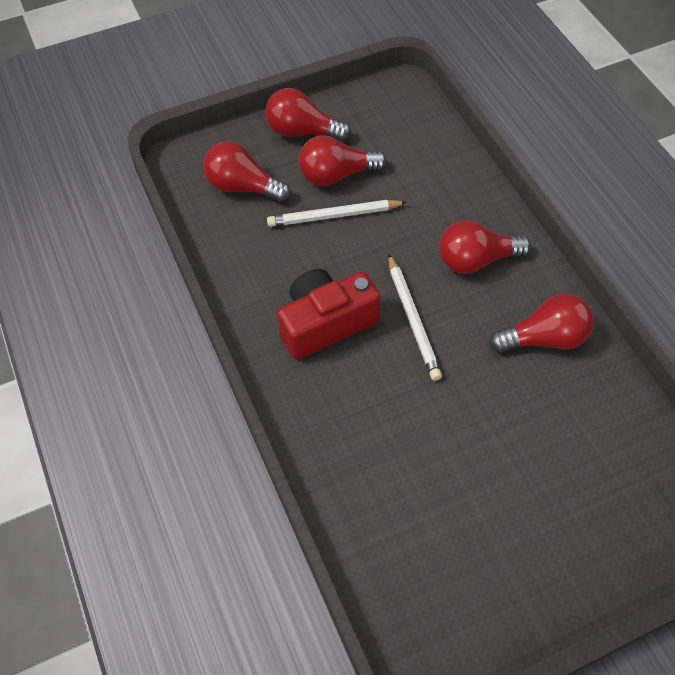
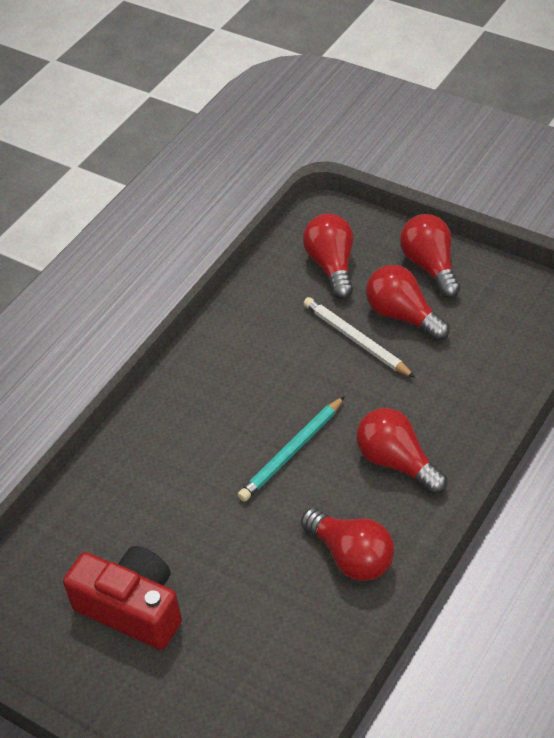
camera: 60 degrees right, 10 degrees down
red camera [277,269,380,360] -> red camera moved to [63,546,182,650]
white pencil [388,254,442,381] -> turquoise pencil [238,396,345,502]

